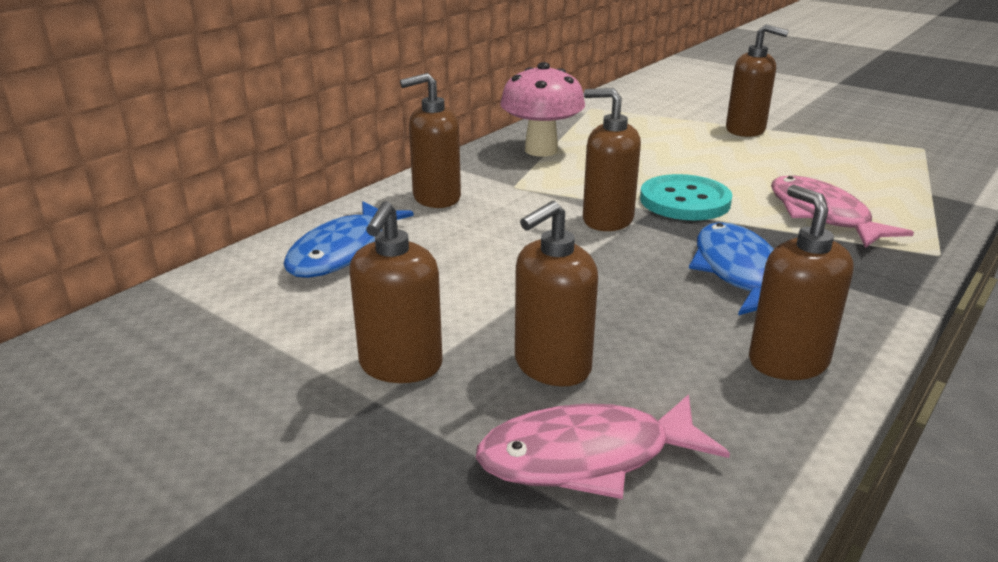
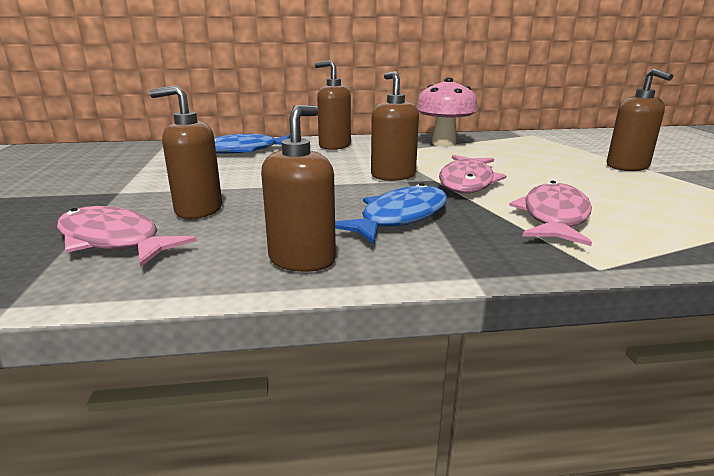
camera: 45 degrees right, 5 degrees down
brown soap dispenser [349,201,443,383] -> none
turquoise button [640,174,732,220] -> pink fish [439,155,506,193]

